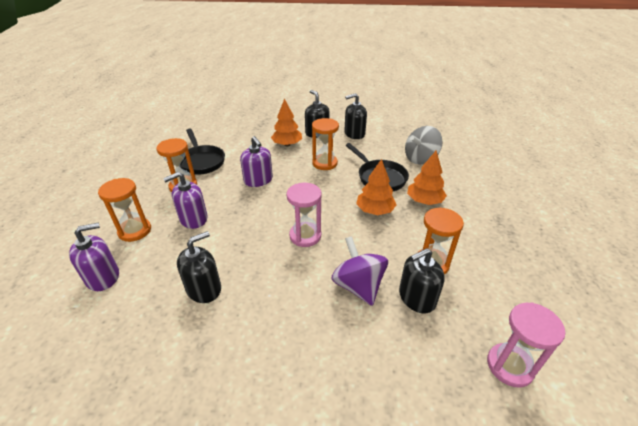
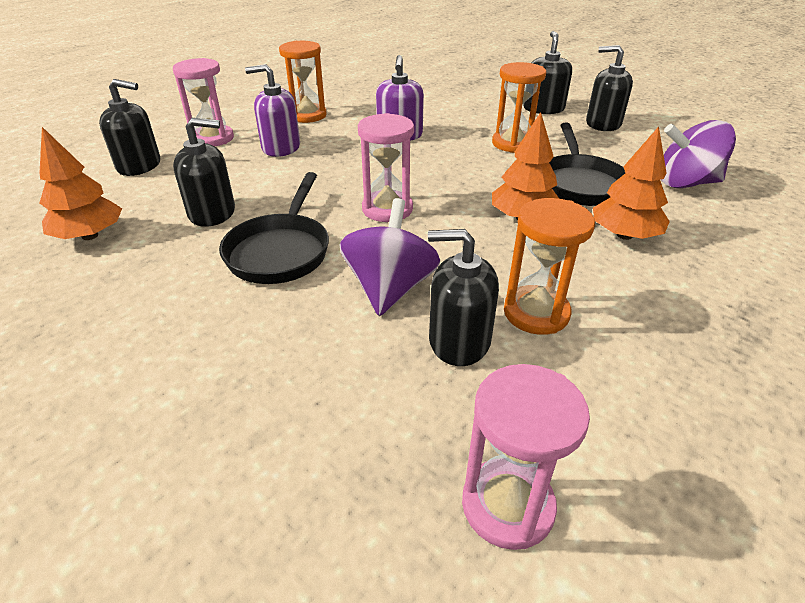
camera: 35 degrees right, 0 degrees up
purple soap dispenser [69,223,119,291] -> black soap dispenser [99,79,160,176]
orange hourglass [98,178,151,242] -> pink hourglass [173,58,234,146]
black pan [180,129,225,175] -> black pan moved to [219,172,329,284]
orange tree [271,99,302,146] -> orange tree moved to [39,127,122,240]
grey spinning top [405,126,442,164] -> purple spinning top [661,120,736,188]

